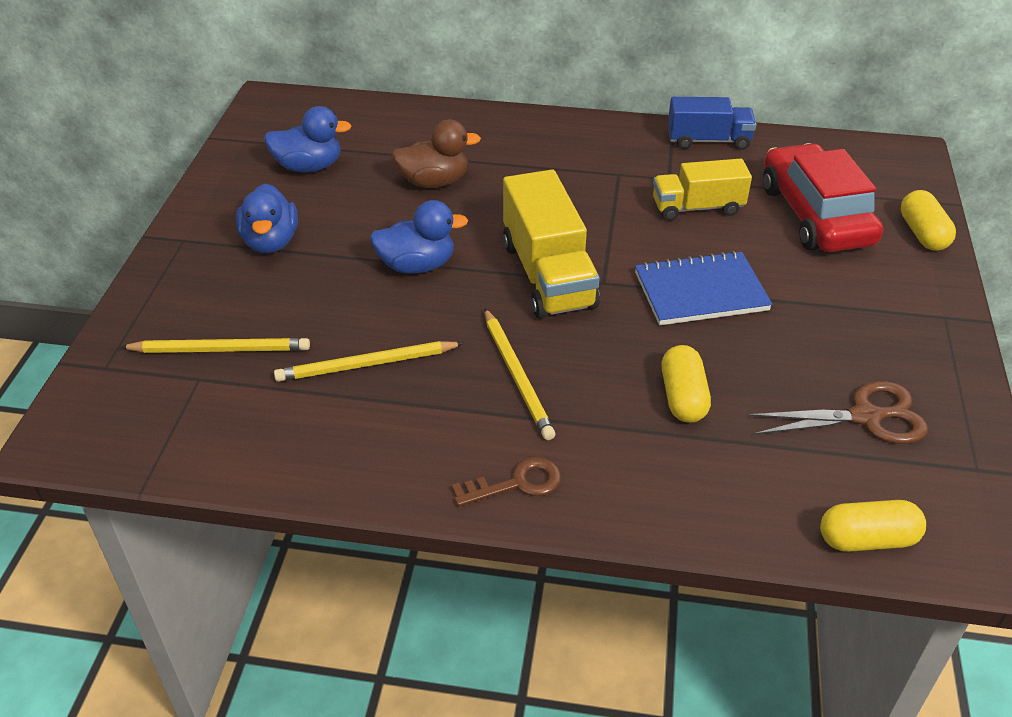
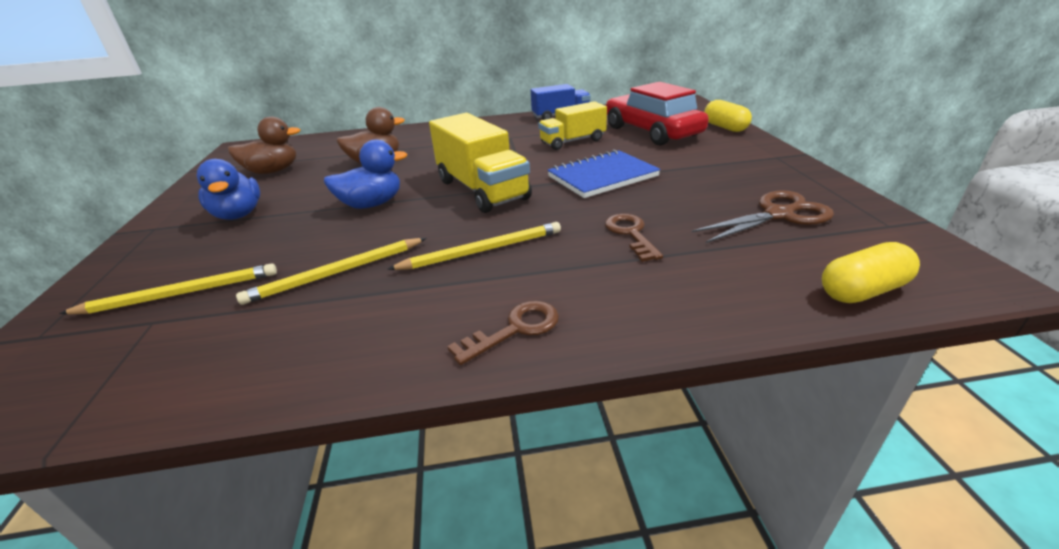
camera: 15 degrees left, 10 degrees down
blue duck [264,106,352,172] -> brown duck [228,116,300,174]
yellow pencil [484,308,556,440] -> yellow pencil turned 75 degrees counterclockwise [387,222,561,270]
yellow capsule [662,345,711,423] -> brown key [605,214,663,262]

